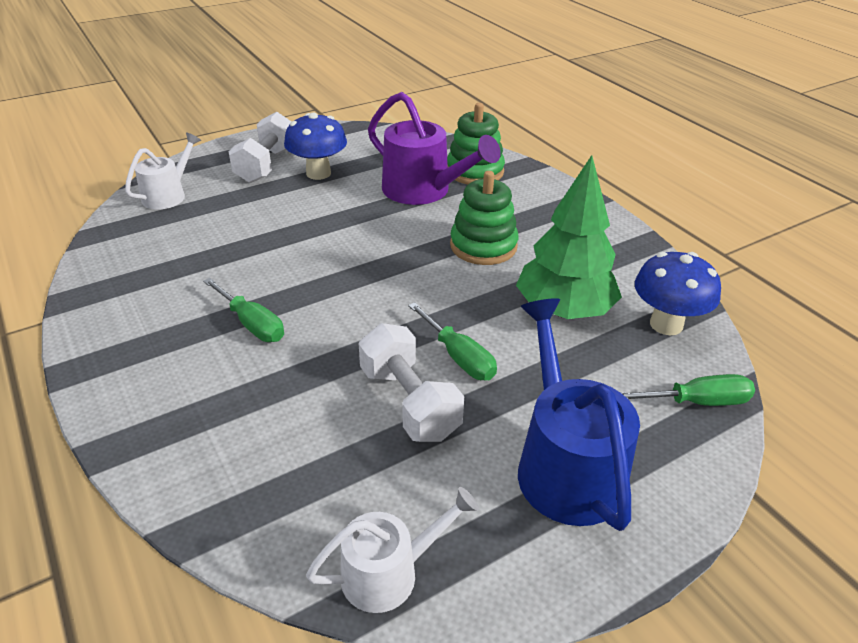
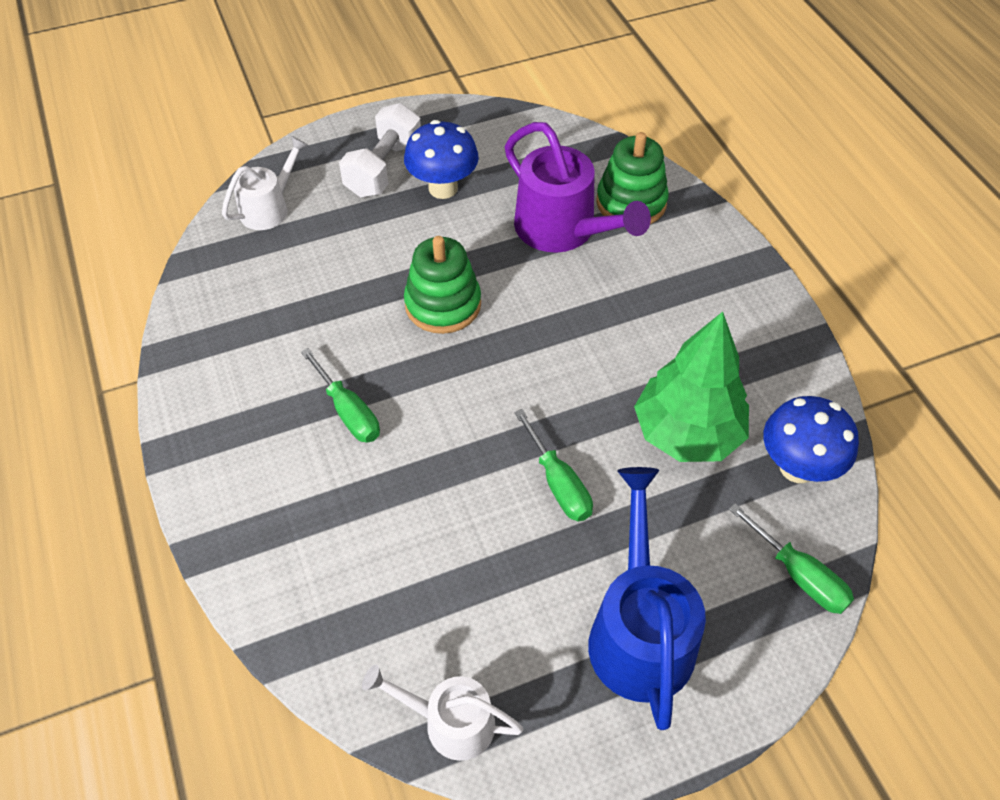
camera: 10 degrees right, 15 degrees up
white watering can [306,487,479,613] -> white watering can turned 150 degrees counterclockwise [362,665,523,761]
white dumbbell [359,323,464,442] -> none
green stacking toy [450,171,519,265] -> green stacking toy moved to [404,236,481,334]
green screwdriver [622,374,755,406] -> green screwdriver turned 45 degrees clockwise [729,504,854,614]

